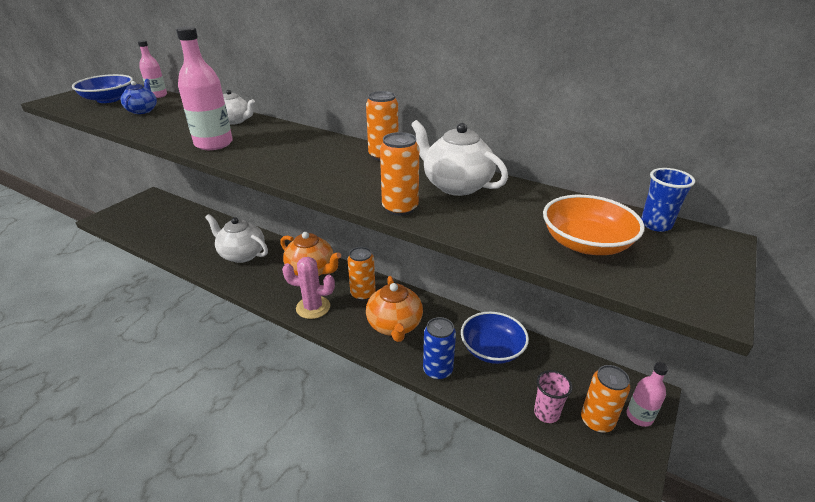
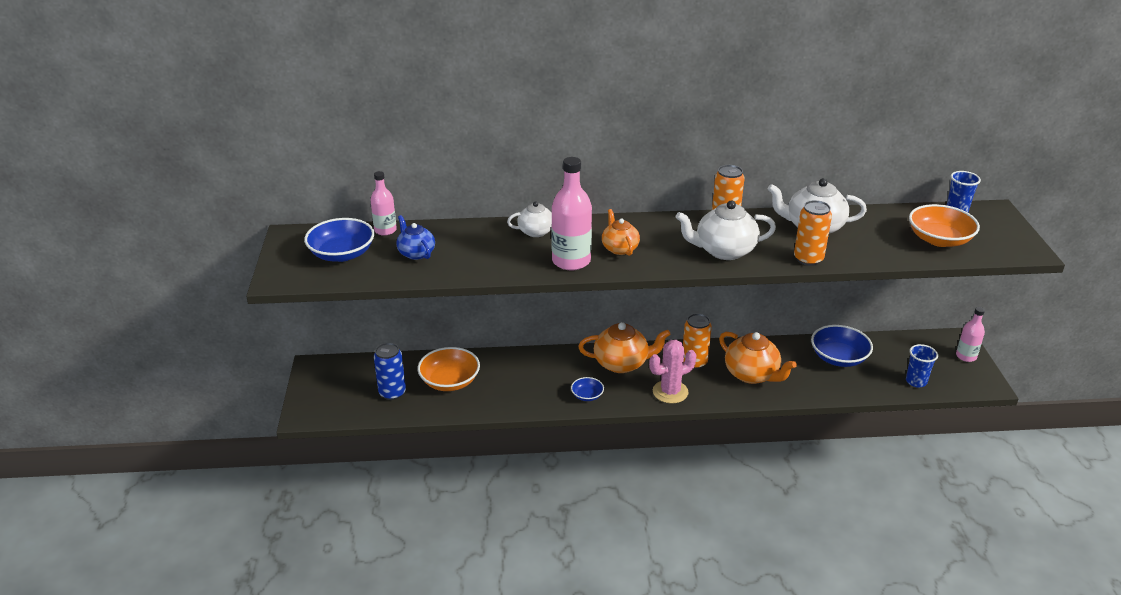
camera: 35 degrees left, 0 degrees up
white teapot [205,214,268,263] -> white teapot moved to [676,200,776,260]
blue can [423,317,456,380] -> blue can moved to [374,343,406,400]
pink cup [534,370,572,423] -> blue cup [906,344,938,388]
orange can [581,365,630,433] -> none
none -> orange bowl [418,347,480,391]
none -> blue bowl [571,377,604,401]
none -> orange teapot [602,209,640,256]

